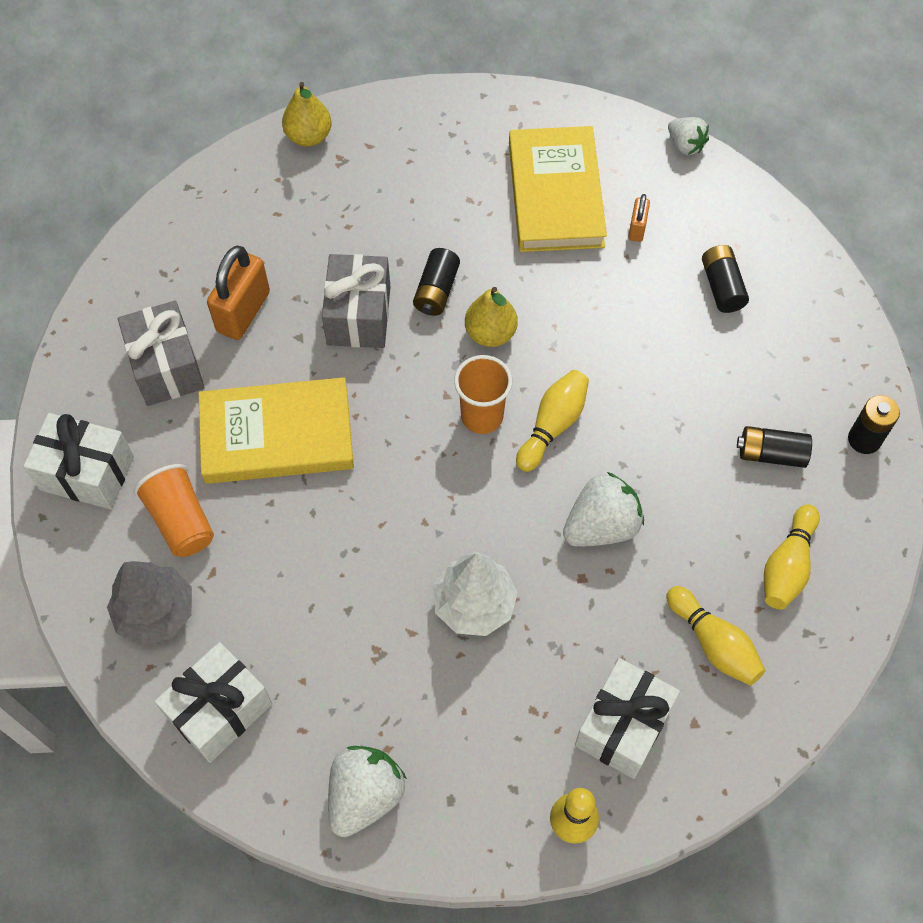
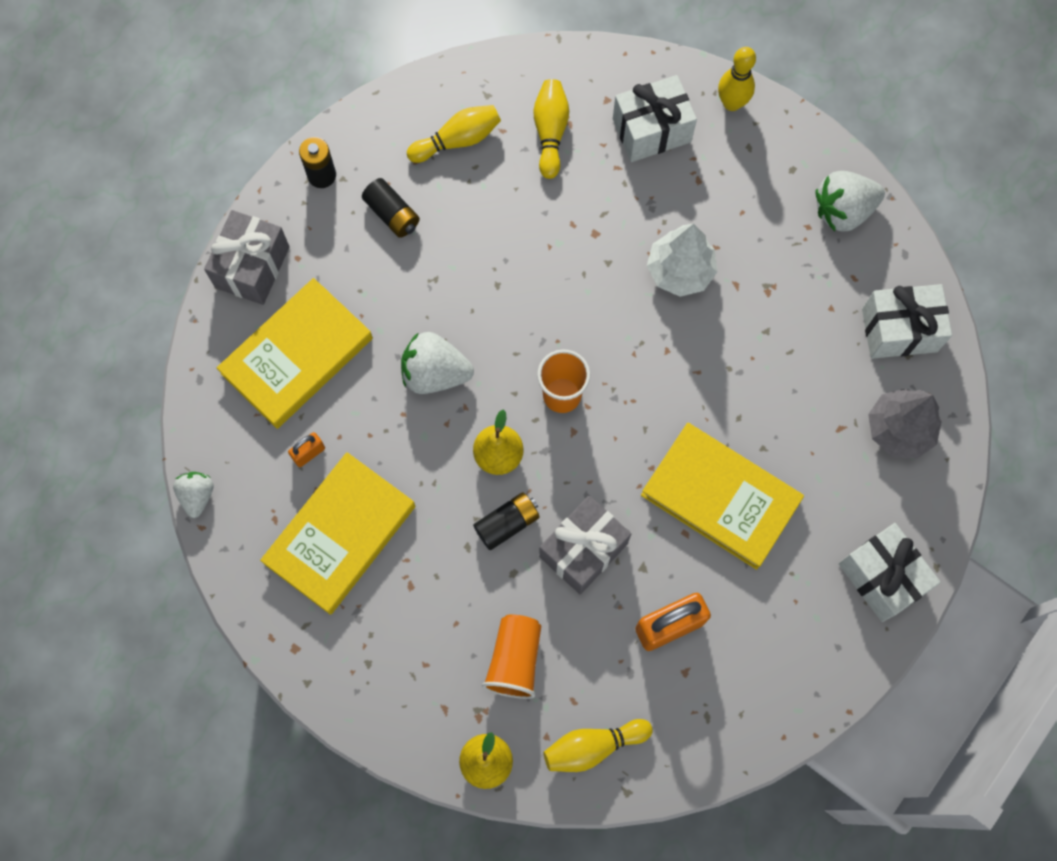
camera: 140 degrees left, 10 degrees up
grey gift [118,301,205,406] -> grey gift moved to [204,210,290,305]
orange cup [134,464,214,557] -> orange cup moved to [482,614,541,699]
yellow bowling pin [516,370,589,472] -> yellow bowling pin moved to [543,719,653,772]
white strawberry [563,472,644,547] -> white strawberry moved to [401,332,474,394]
black battery [702,245,749,313] -> yellow book [217,278,373,429]

